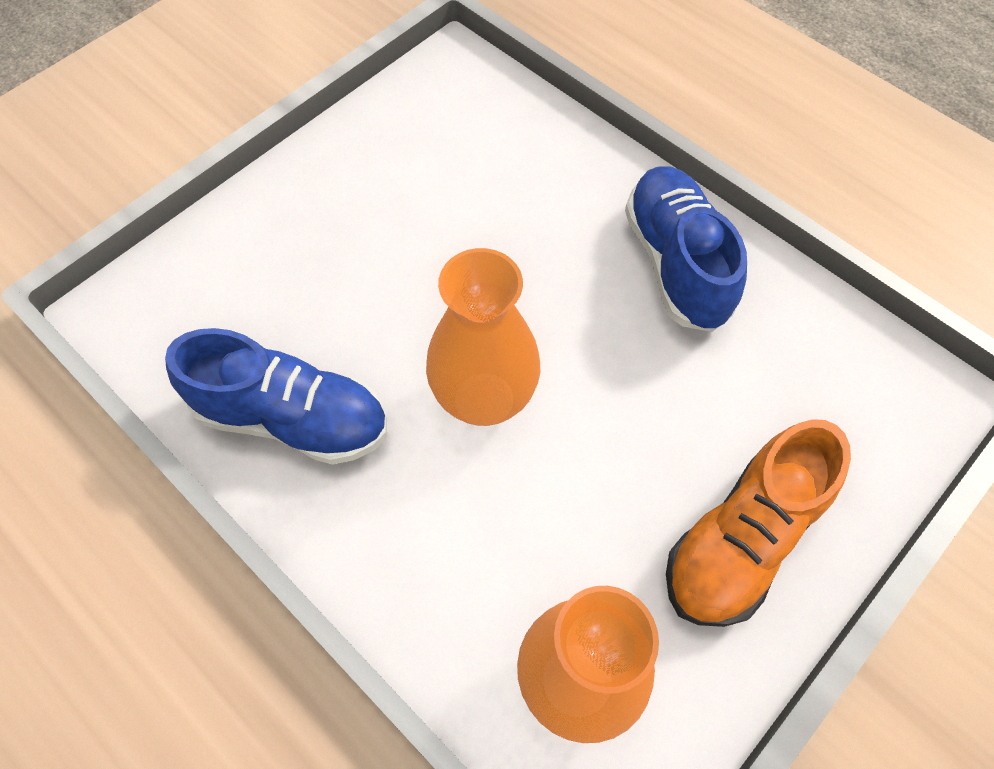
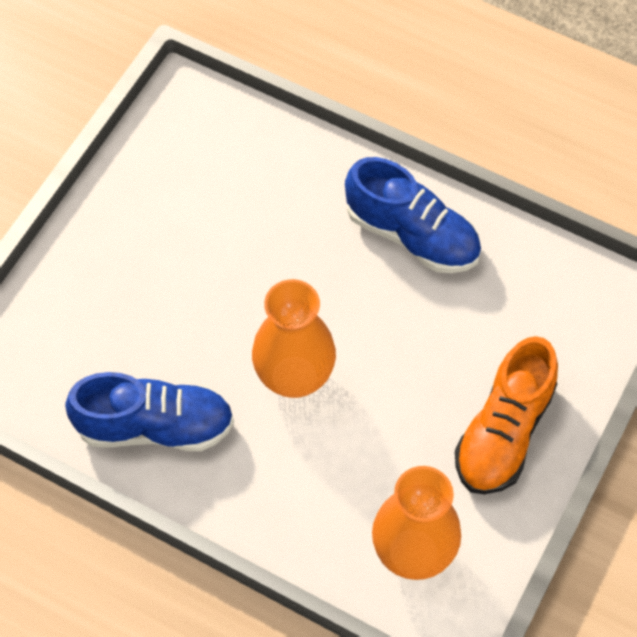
camera: 15 degrees left, 0 degrees up
blue shoe [625,166,747,332] -> blue shoe turned 150 degrees clockwise [345,157,481,273]

